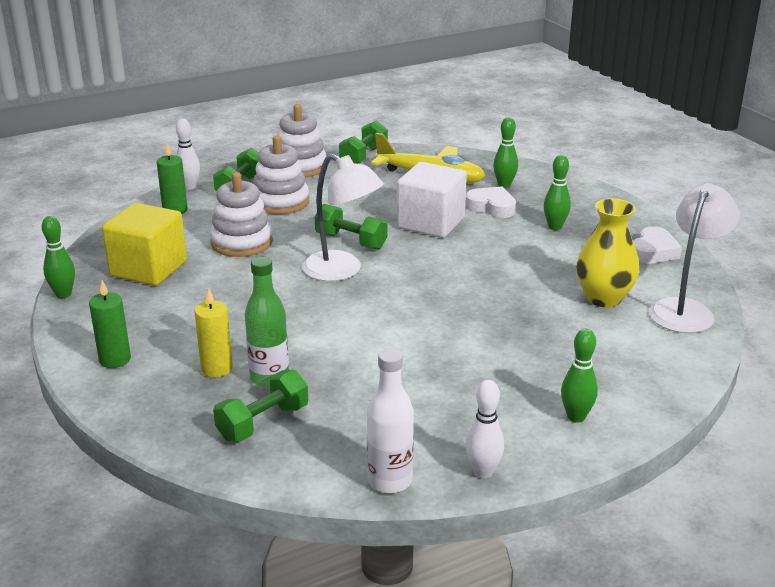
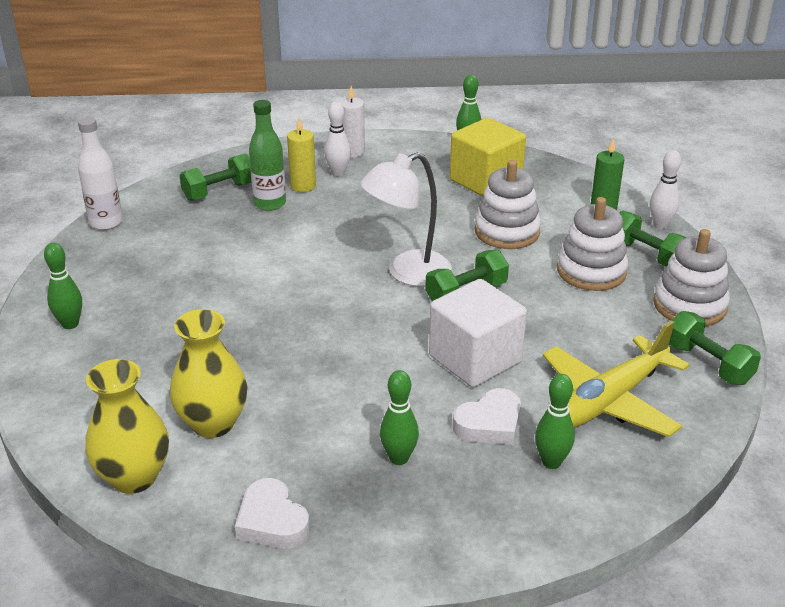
camera: 115 degrees right, 5 degrees up
green candle [89,280,131,368] -> white candle [340,86,365,158]
green dumbbell [213,369,308,442] -> green dumbbell turned 75 degrees clockwise [179,153,252,201]
white bowling pin [465,380,504,479] -> white bowling pin moved to [324,102,351,176]
white lamp [649,183,740,333] -> yellow vase [85,359,169,494]

